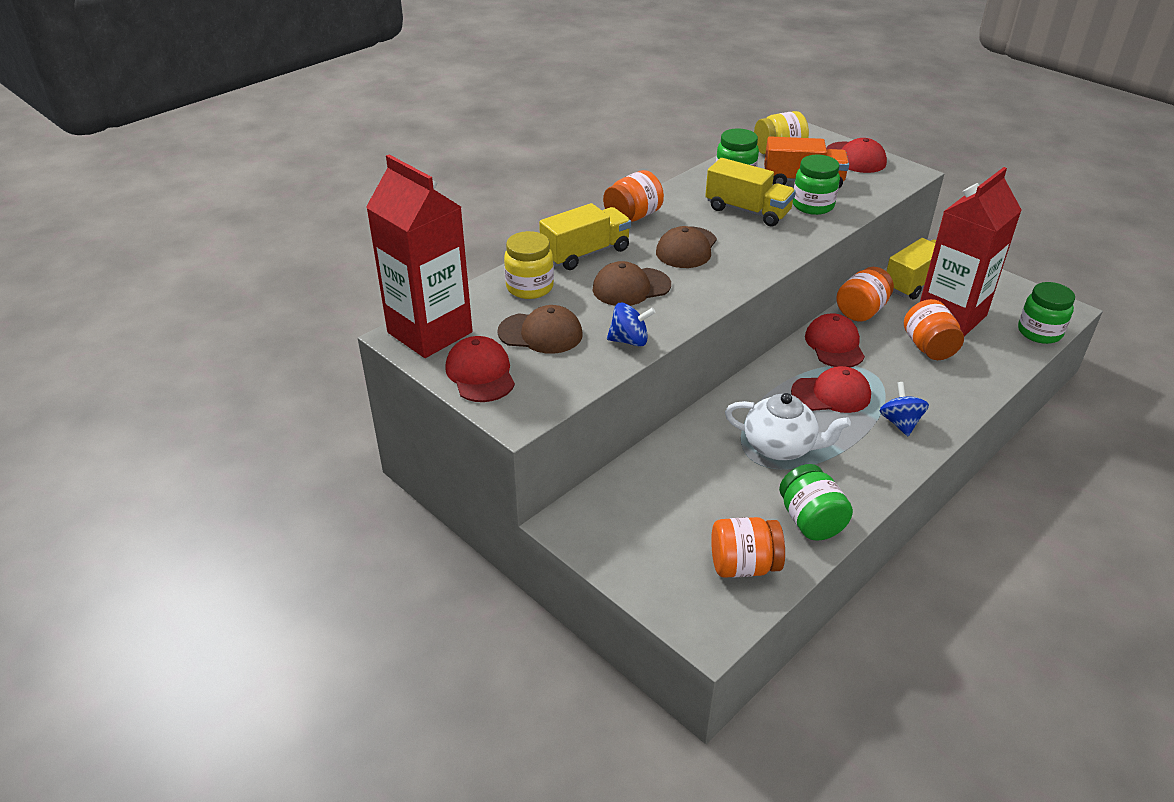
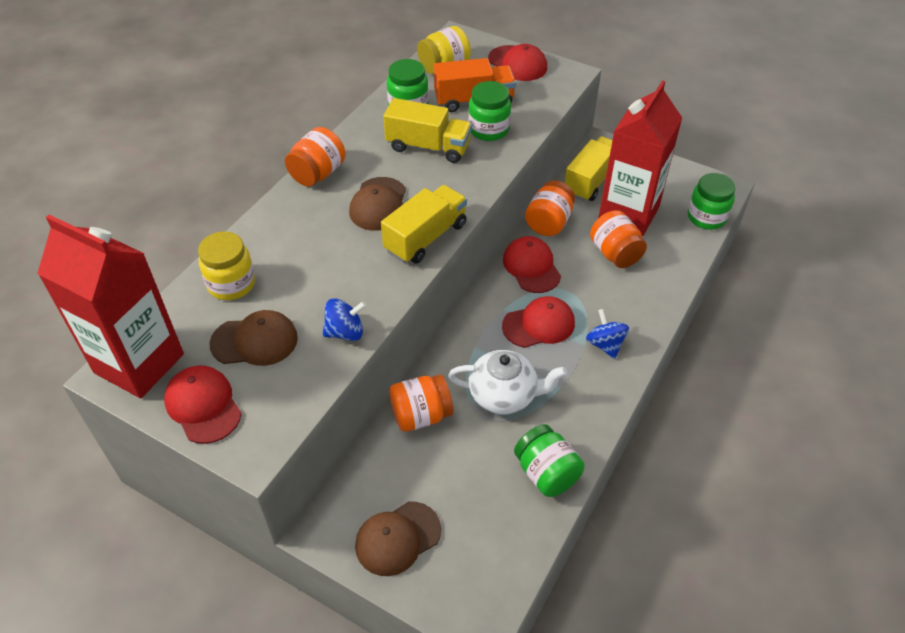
camera: 15 degrees left, 10 degrees up
yellow truck [539,203,631,270] -> yellow truck moved to [381,185,467,264]
brown cap [592,261,671,306] -> brown cap moved to [355,501,441,576]
orange jar [711,517,785,578] -> orange jar moved to [389,374,453,432]

